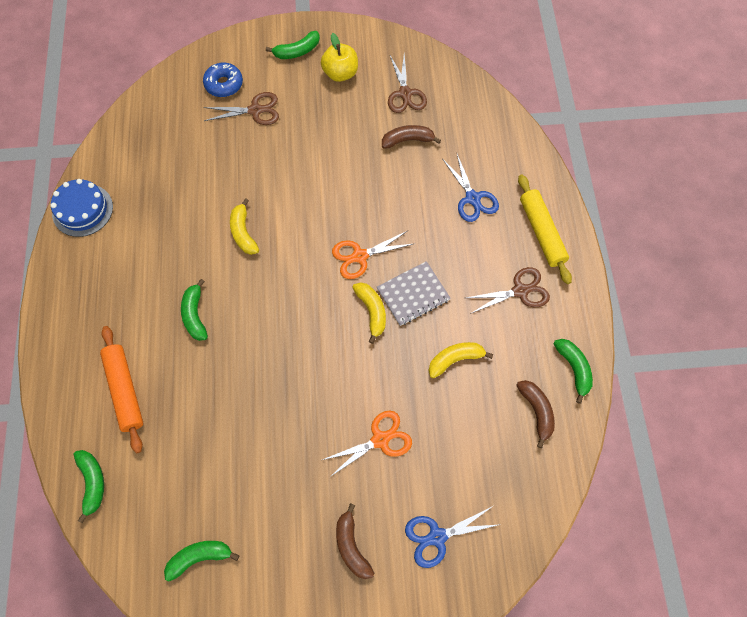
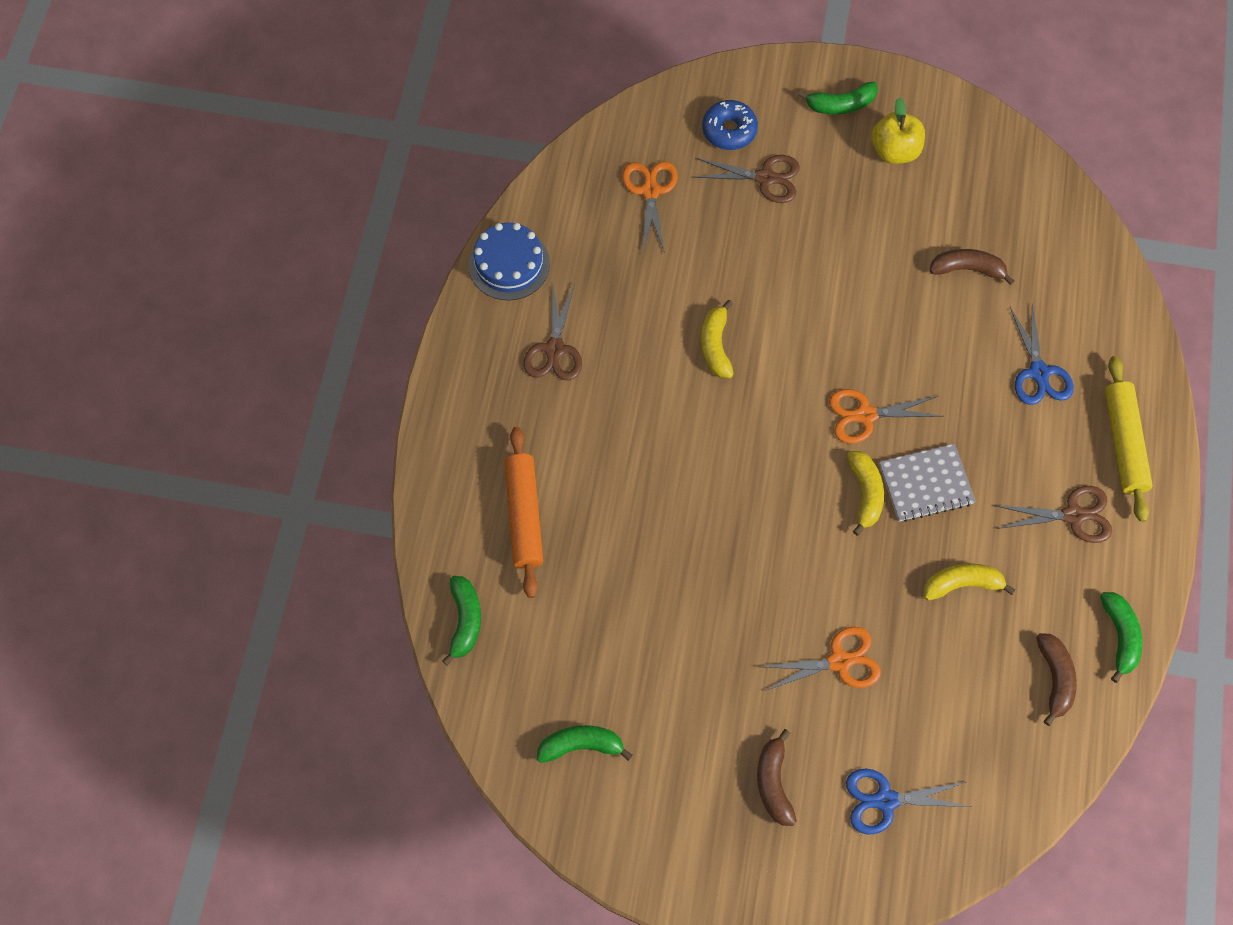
camera: 15 degrees right, 0 degrees up
green banana [181,279,208,341] -> none
brown scissors [388,54,427,113] -> brown scissors moved to [523,283,582,381]
none -> orange scissors [622,161,678,253]

